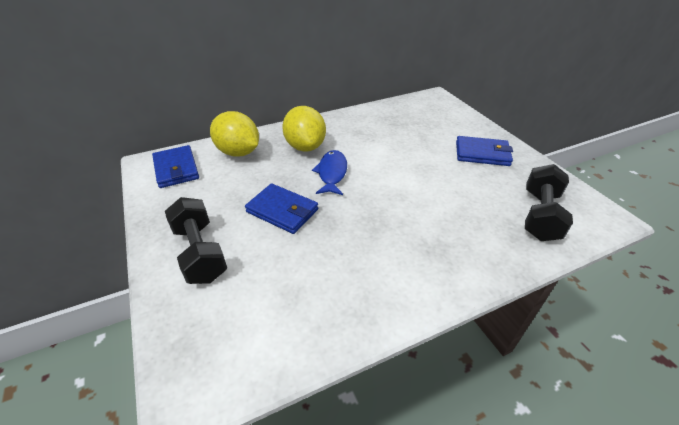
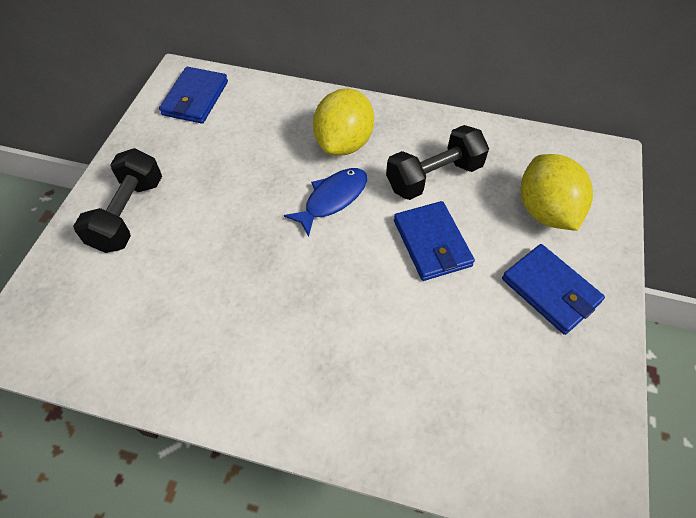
camera: 40 degrees right, 15 degrees up
yellow lemon [210,111,259,157] -> yellow lemon moved to [521,154,593,231]
blue wallet [245,183,318,234] -> blue wallet moved to [394,201,475,281]
black dumbbell [525,164,573,241] -> black dumbbell moved to [386,125,489,200]

